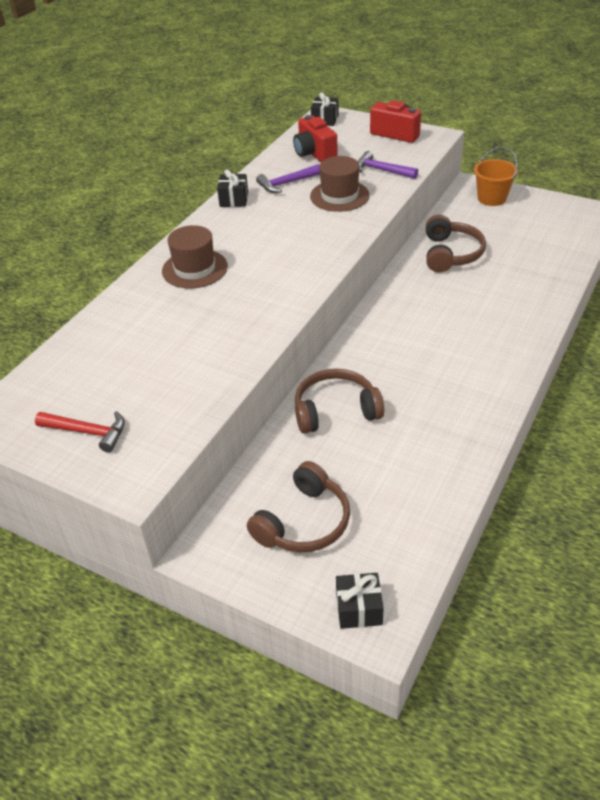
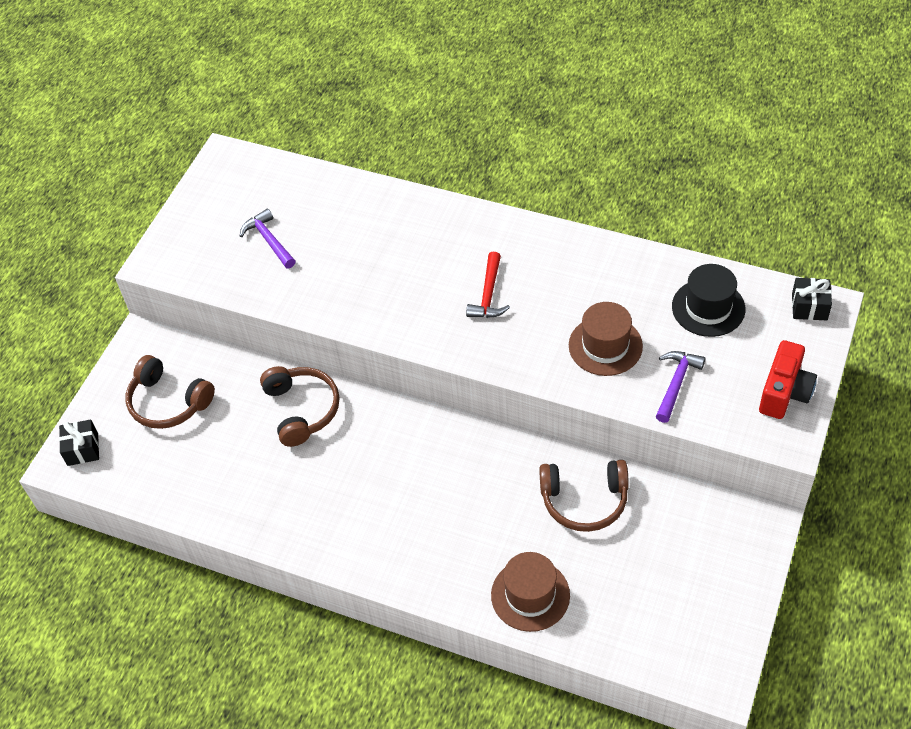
camera: 85 degrees right, 10 degrees up
red hammer [35,411,125,453] -> red hammer moved to [466,252,510,318]
brown hat [162,225,228,289] -> brown hat moved to [491,552,570,632]
black gift [217,169,248,207] -> none
purple hammer [256,164,320,193] -> purple hammer moved to [240,209,296,268]
red camera [293,115,338,162] -> black hat [672,264,745,337]
orange bucket [474,147,518,206] -> none

